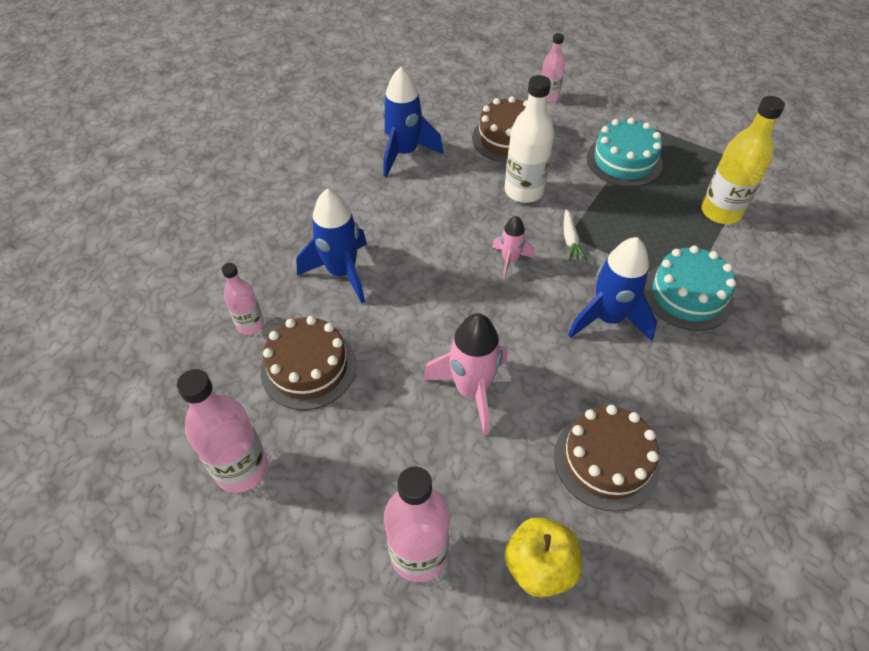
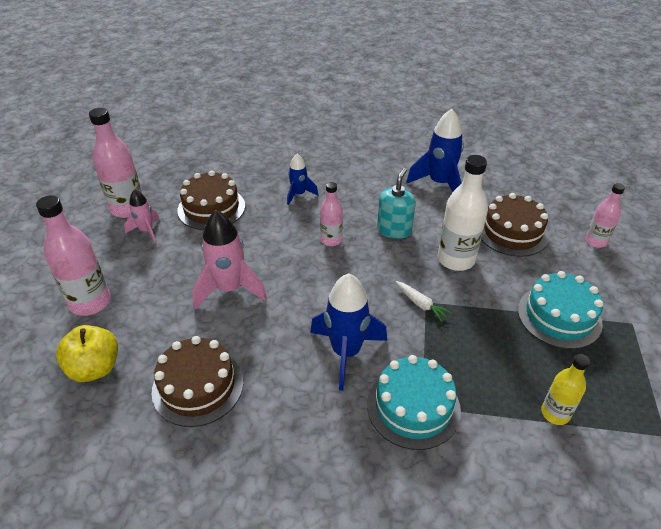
camera: 65 degrees right, 10 degrees down
pink bottle [222,263,264,335] -> pink bottle moved to [320,182,343,246]
blue rocket [296,188,367,304] -> blue rocket [287,154,318,205], size x0.57
pink rocket [492,216,535,279] -> pink rocket moved to [124,189,159,243]
white carrot [564,209,587,261] -> white carrot turned 105 degrees counterclockwise [395,281,452,322]
yellow bottle [701,96,785,224] -> yellow bottle [541,354,590,425], size x0.60
none -> turquoise soap dispenser [377,168,416,239]

